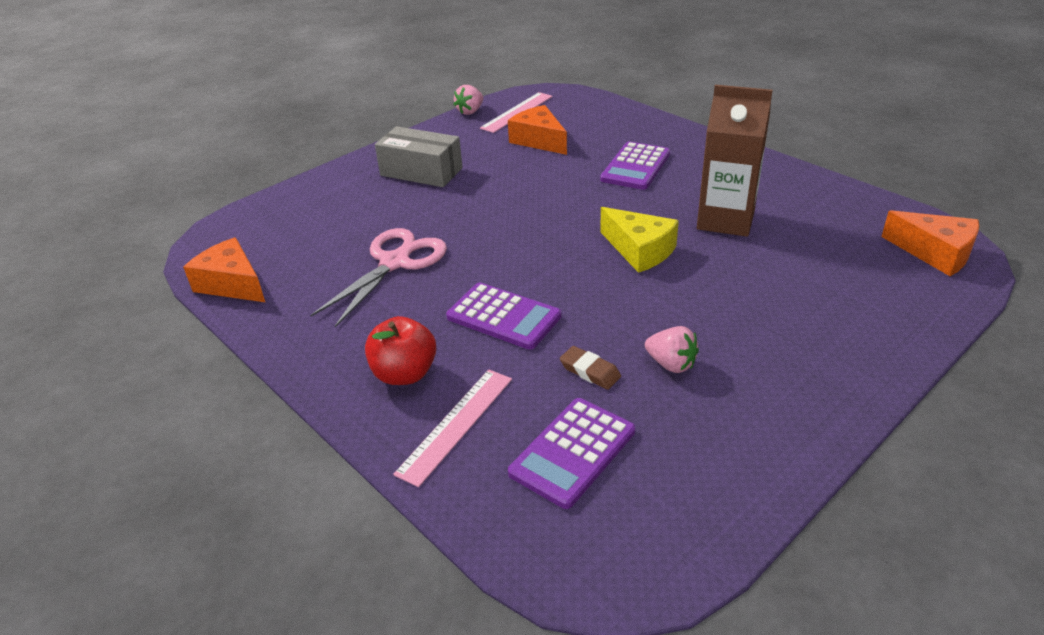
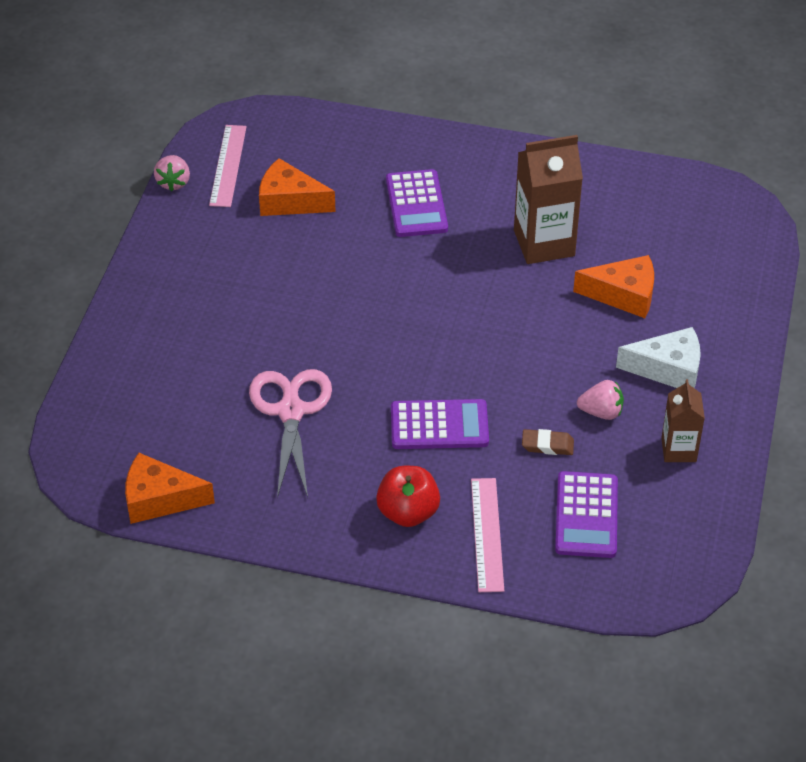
camera: 35 degrees left, 10 degrees up
grey box [375,126,463,187] -> none
yellow cheese [600,207,679,273] -> none
orange cheese [881,210,979,276] -> orange cheese moved to [573,255,654,318]
none -> white cheese [616,327,701,388]
none -> brown carton [661,379,705,462]

